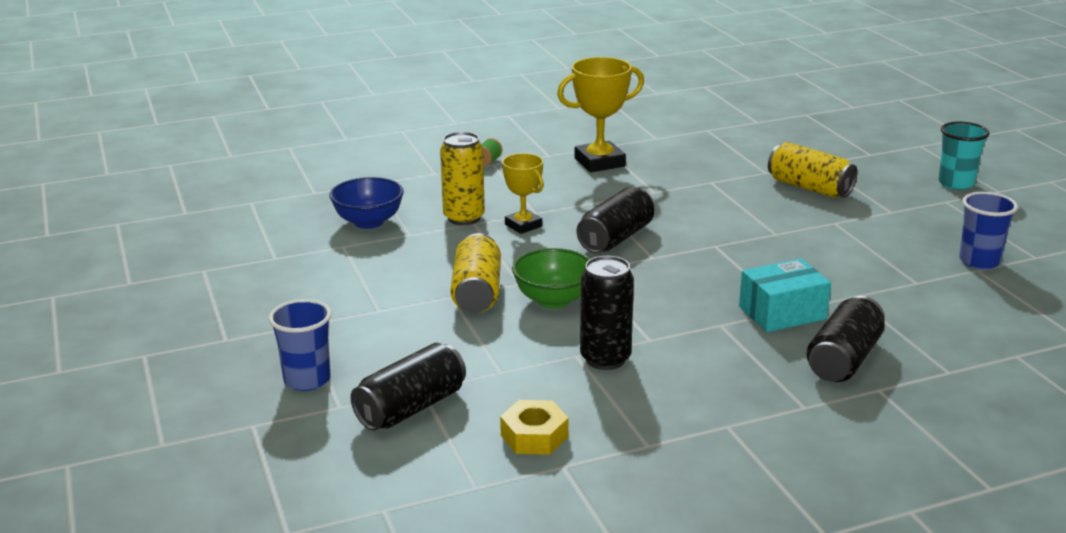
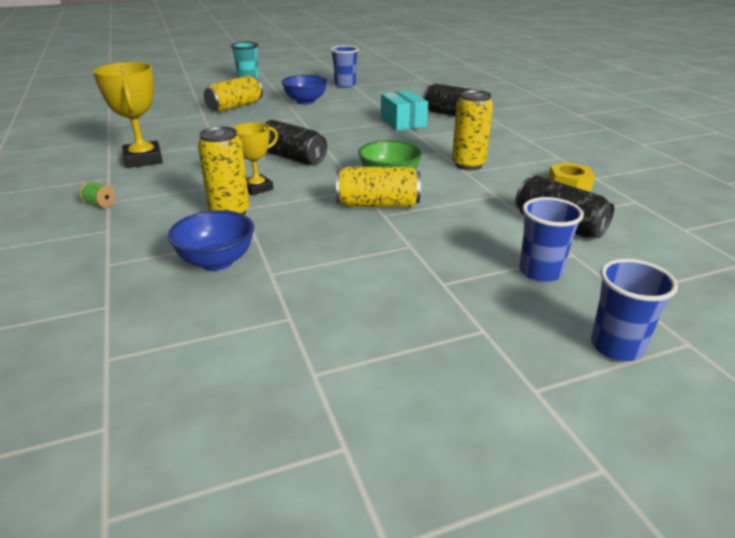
camera: 90 degrees left, 5 degrees up
black can [580,256,634,370] -> yellow can [452,90,493,170]
none -> blue bowl [281,75,328,105]
none -> blue cup [591,259,678,361]

